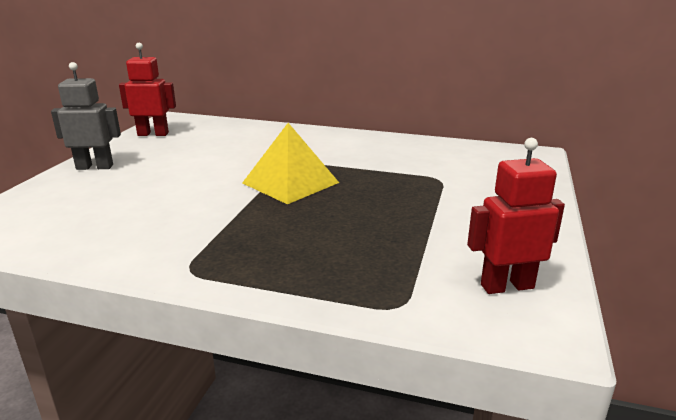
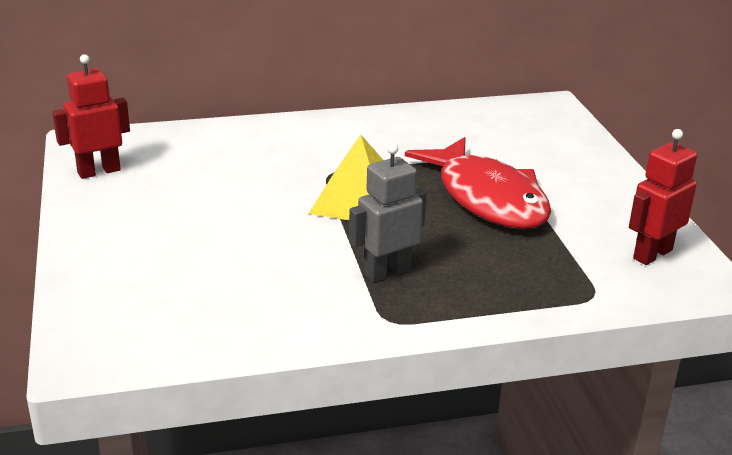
camera: 30 degrees left, 5 degrees up
grey robot [51,62,121,170] -> grey robot moved to [349,143,427,283]
none -> red fish [405,137,551,229]

